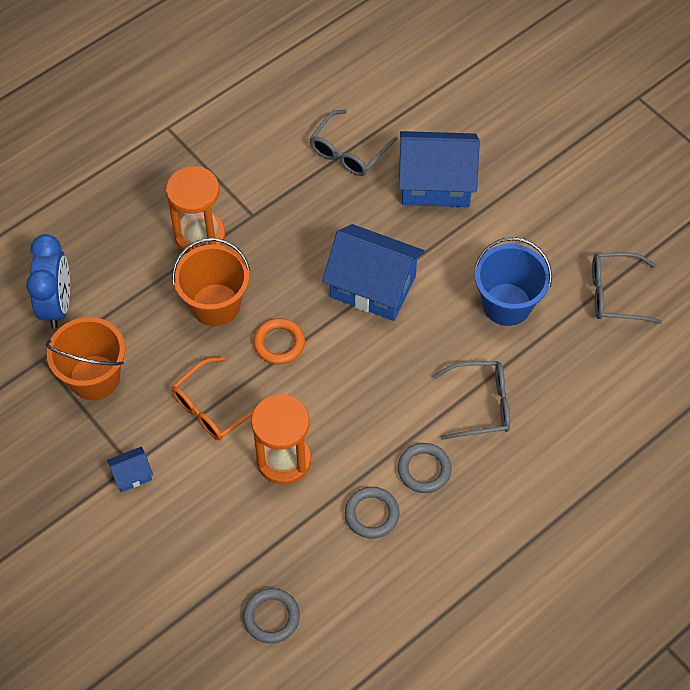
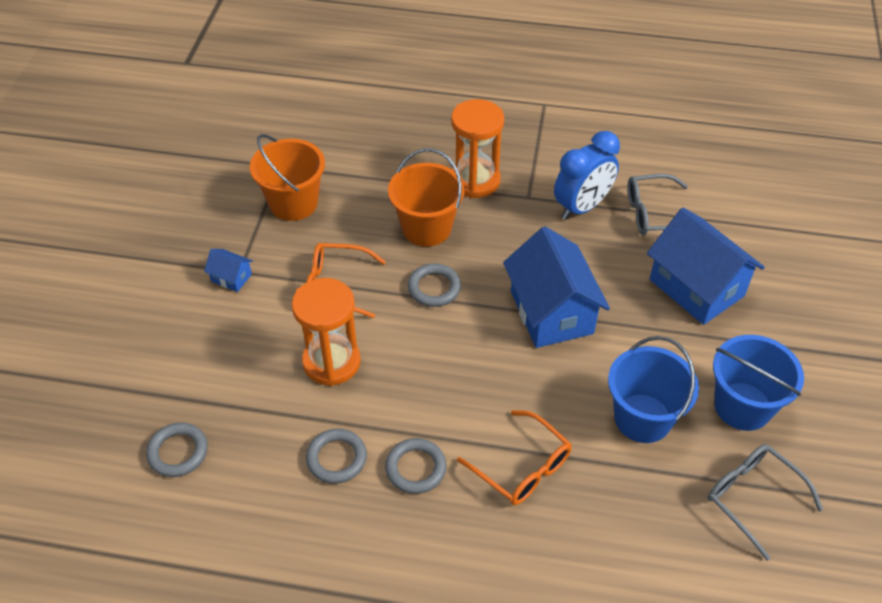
camera: 50 degrees right, 10 degrees down
blue clock [26,234,70,328] -> blue clock moved to [554,131,620,220]
orange ring [254,318,305,364] -> grey ring [408,264,461,307]
grey glasses [433,361,510,440] -> orange glasses [457,410,572,505]
none -> blue bucket [713,335,804,431]

